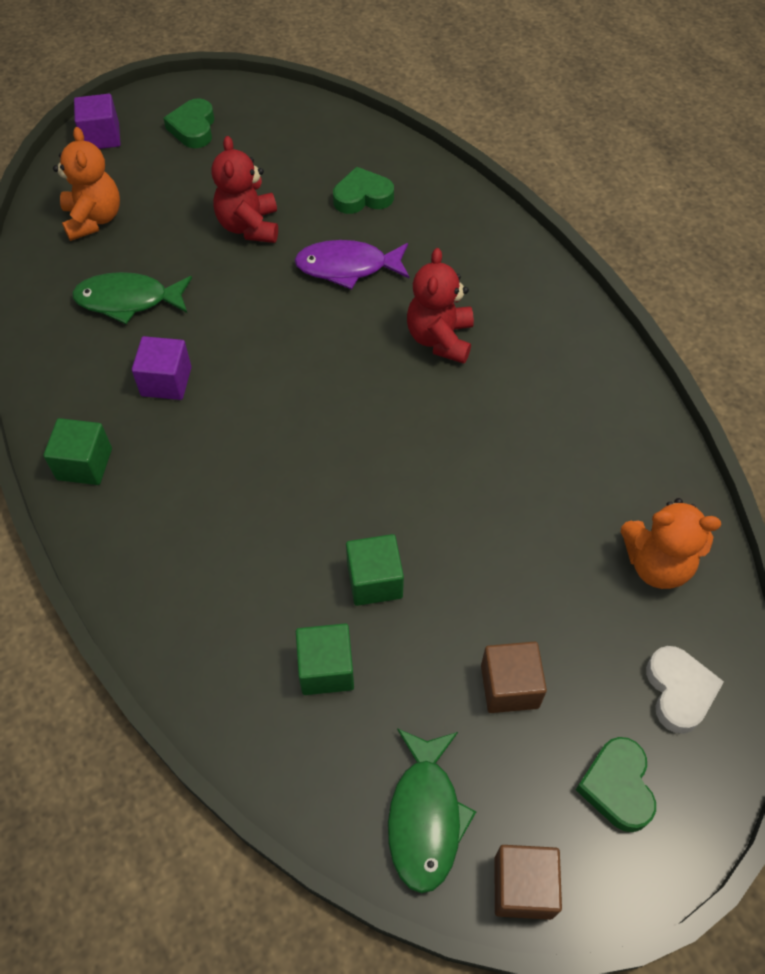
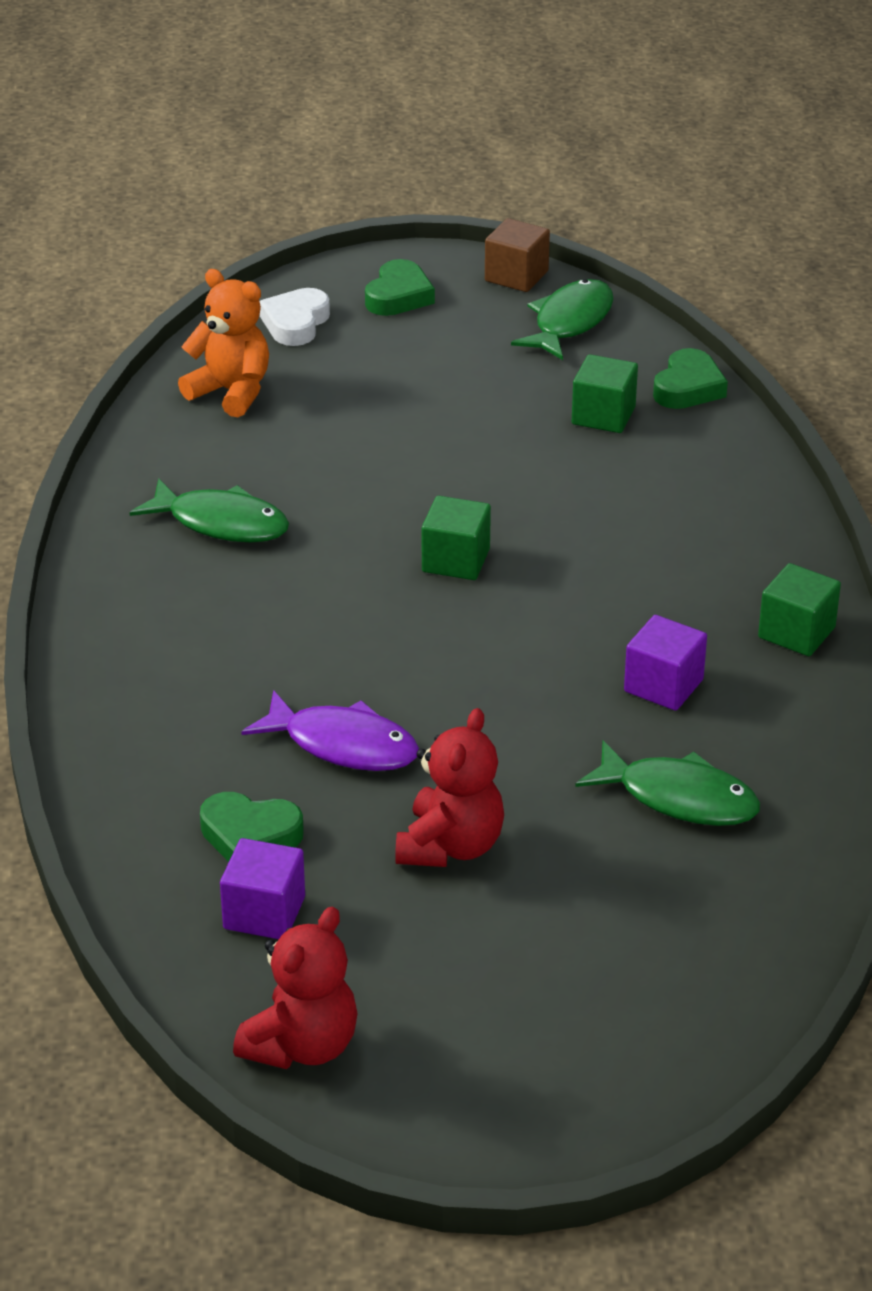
camera: 155 degrees left, 20 degrees down
orange teddy bear [53,127,120,241] -> none
purple cube [74,94,120,149] -> purple cube moved to [220,838,305,939]
green heart [163,98,214,148] -> green heart moved to [653,348,728,409]
green cube [346,534,404,606] -> green cube moved to [422,496,491,580]
red teddy bear [407,248,474,364] -> red teddy bear moved to [233,907,358,1069]
brown cube [481,642,547,713] -> none
none -> green fish [129,478,289,542]

